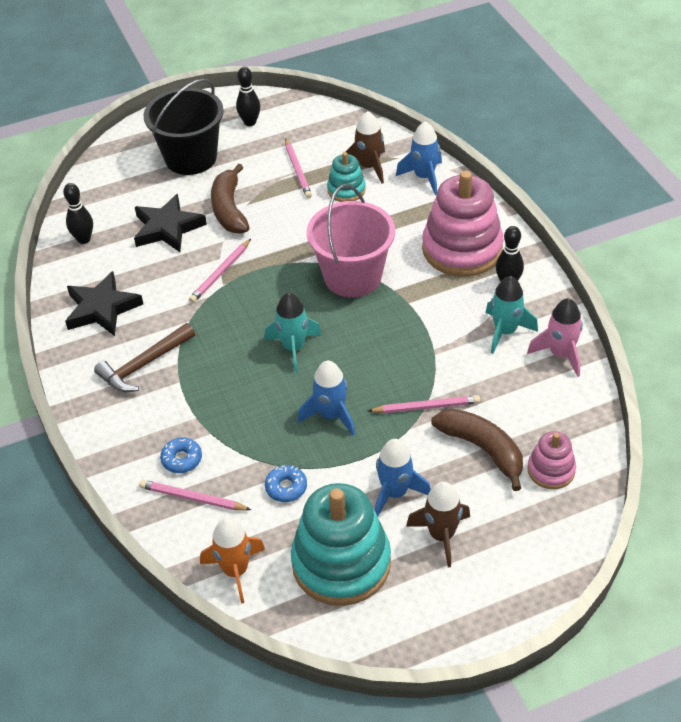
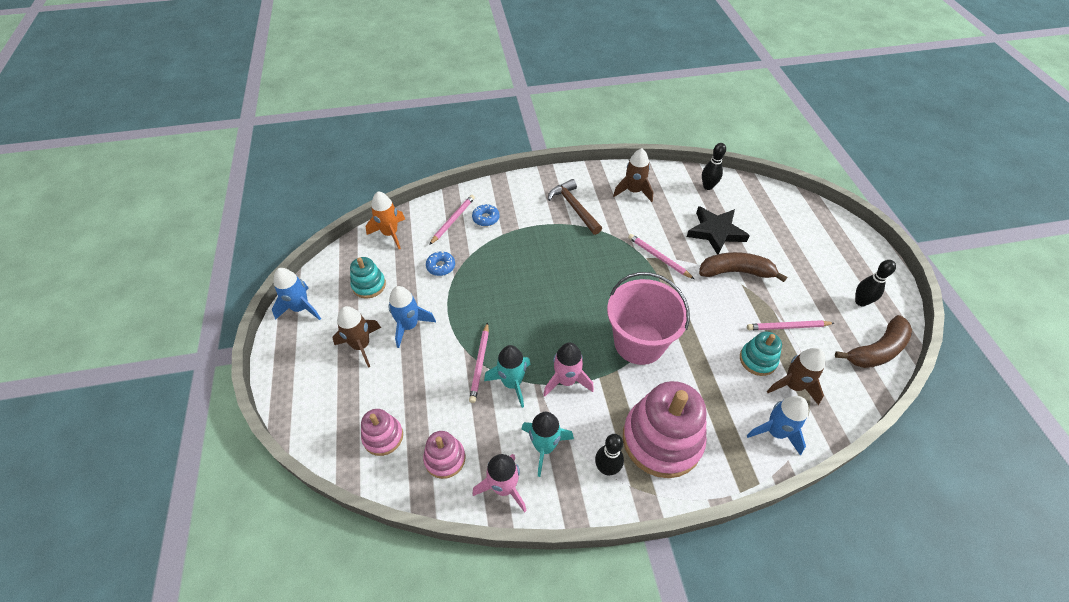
camera: 100 degrees right, 5 degrees up
black star [65,271,143,336] -> brown rocket [613,148,653,202]
black bucket [144,79,224,175] -> none
turquoise rocket [265,293,322,373] -> turquoise rocket moved to [484,345,531,408]
turquoise stacking toy [291,483,391,606] -> turquoise stacking toy [350,257,386,299], size x0.50
blue rocket [298,361,355,436] -> blue rocket moved to [272,268,321,320]
brown banana [431,409,523,491] -> brown banana moved to [835,315,912,368]
none -> pink stacking toy [423,431,465,479]
none -> pink rocket [543,343,594,397]

